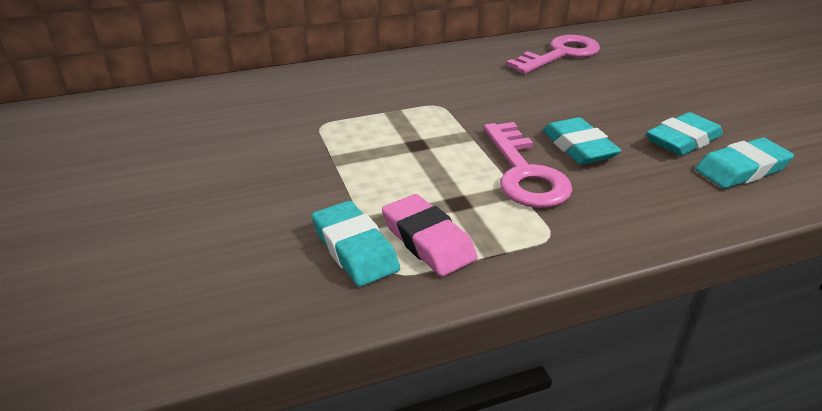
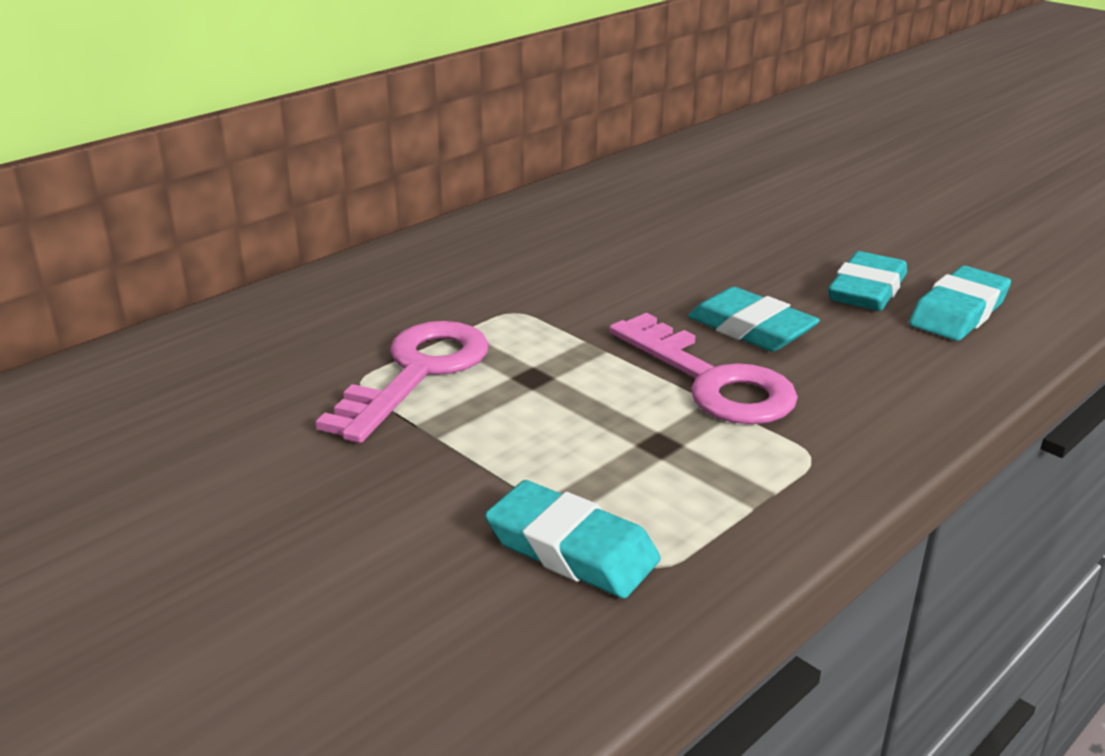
camera: 25 degrees left, 5 degrees down
pink eraser [382,194,478,276] -> none
pink key [506,35,600,74] -> pink key moved to [316,321,489,443]

